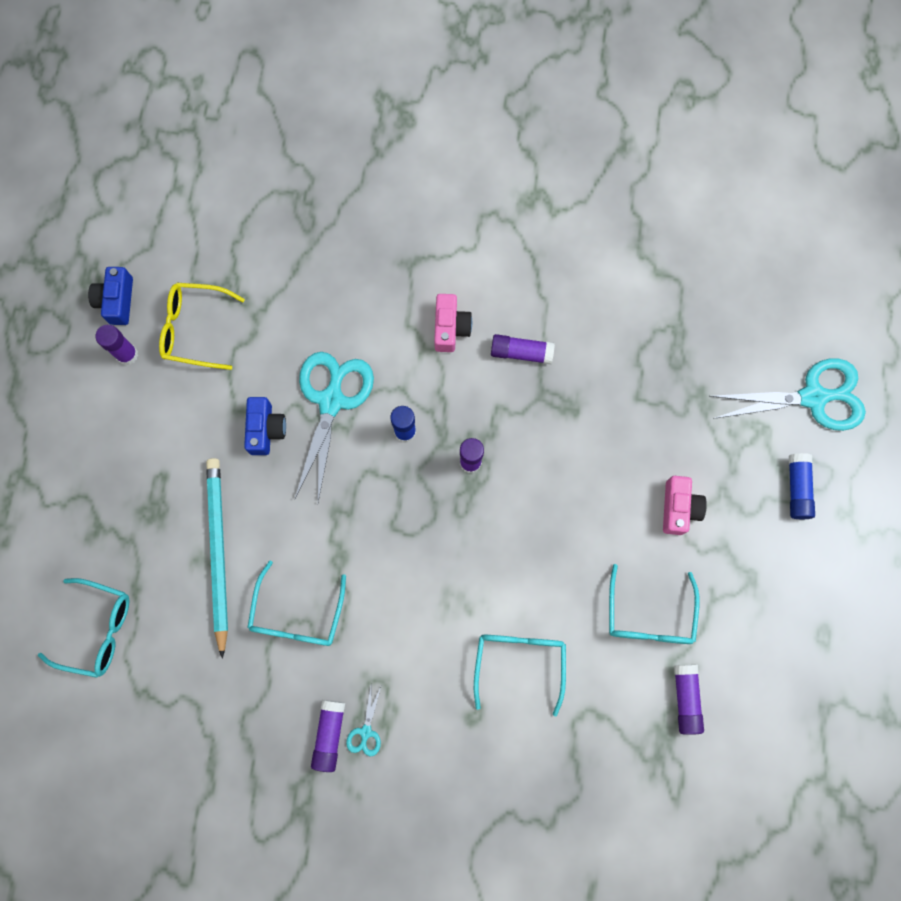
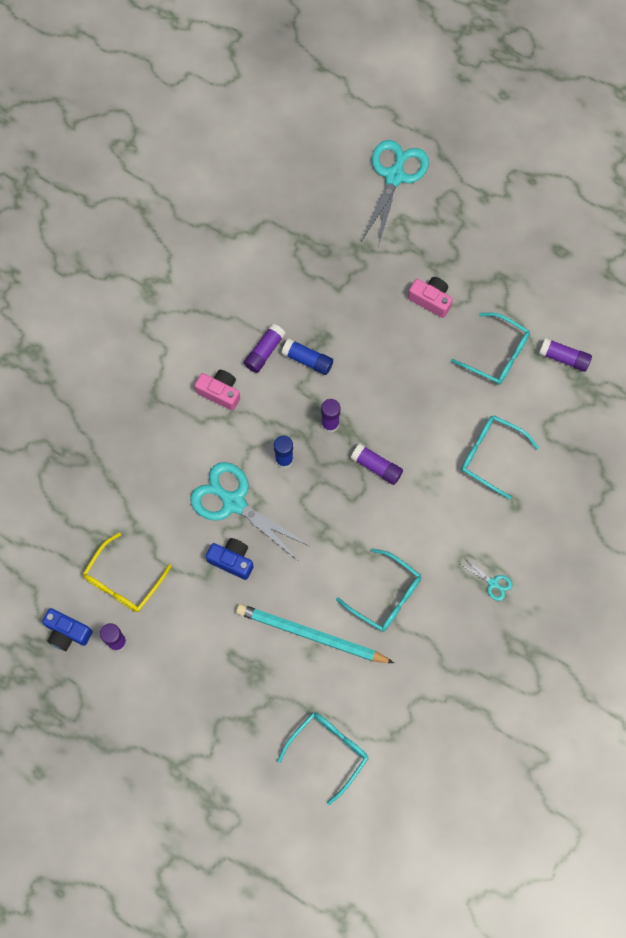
camera: 65 degrees left, 5 degrees down
purple glue stick [311,700,345,772] -> purple glue stick moved to [350,444,403,485]
blue glue stick [789,453,815,519] -> blue glue stick moved to [281,339,333,375]

